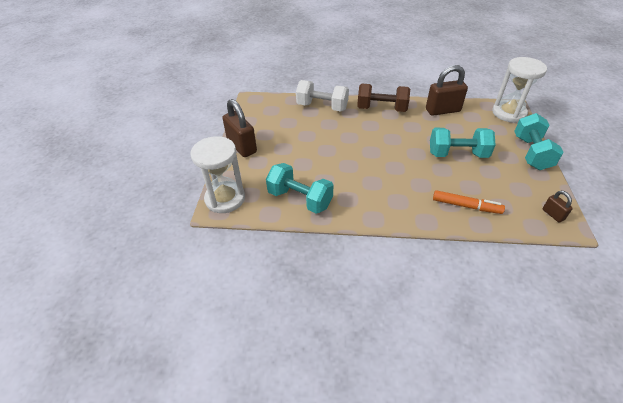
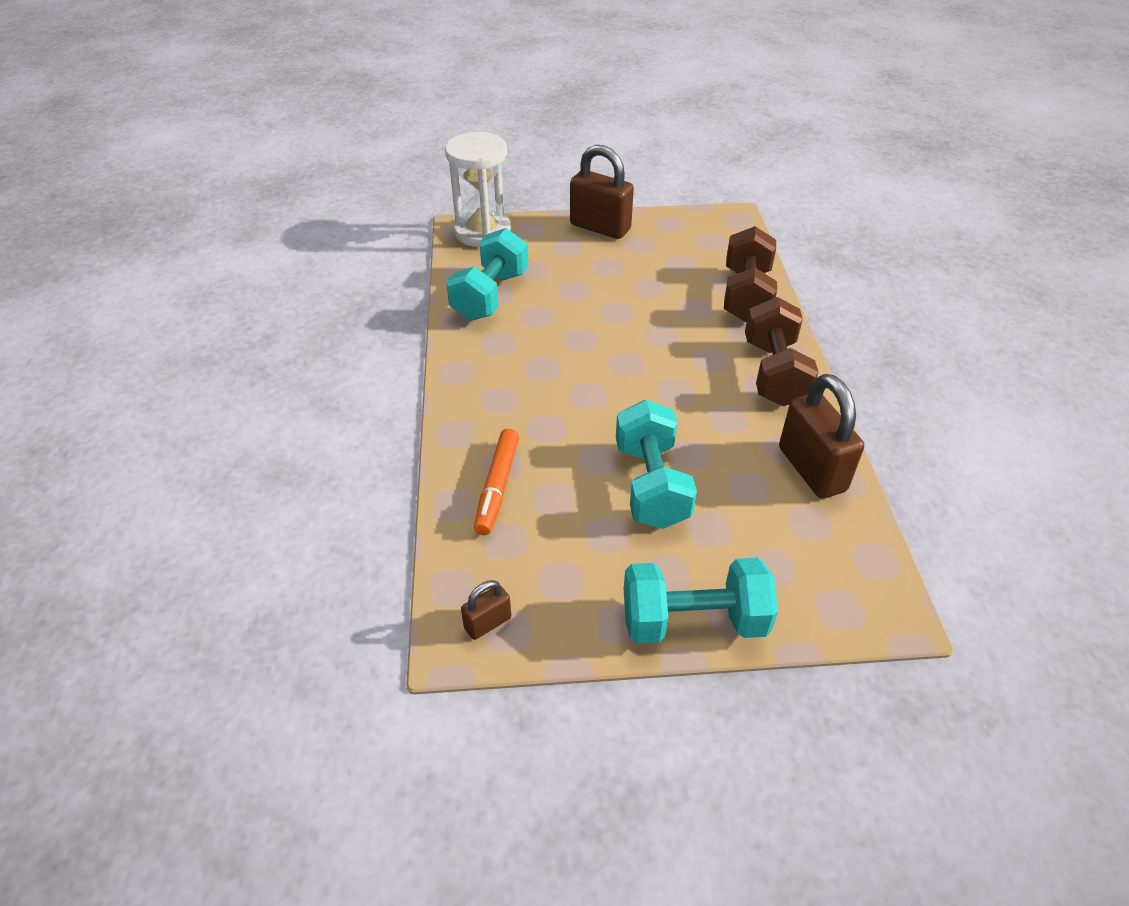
camera: 80 degrees right, 0 degrees up
brown padlock [222,99,257,157] -> brown padlock turned 75 degrees clockwise [570,145,634,239]
white dumbbell [296,80,349,111] -> brown dumbbell [724,226,777,322]
white hourglass [492,57,547,123] -> none

